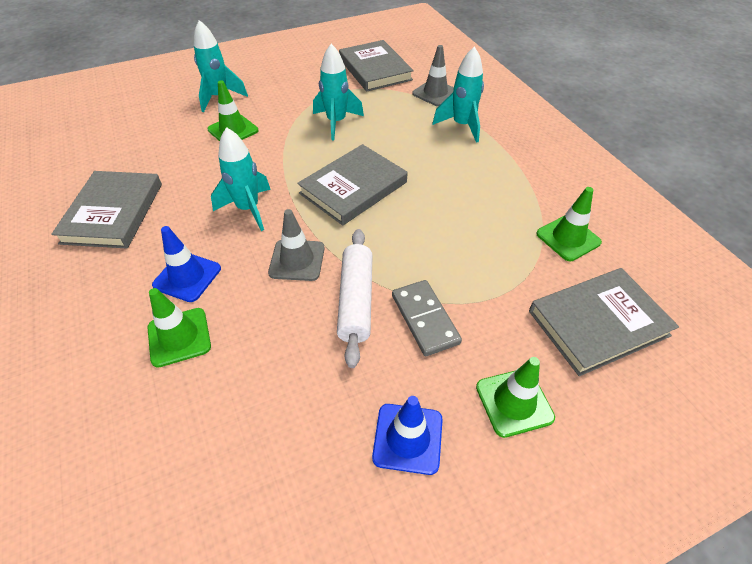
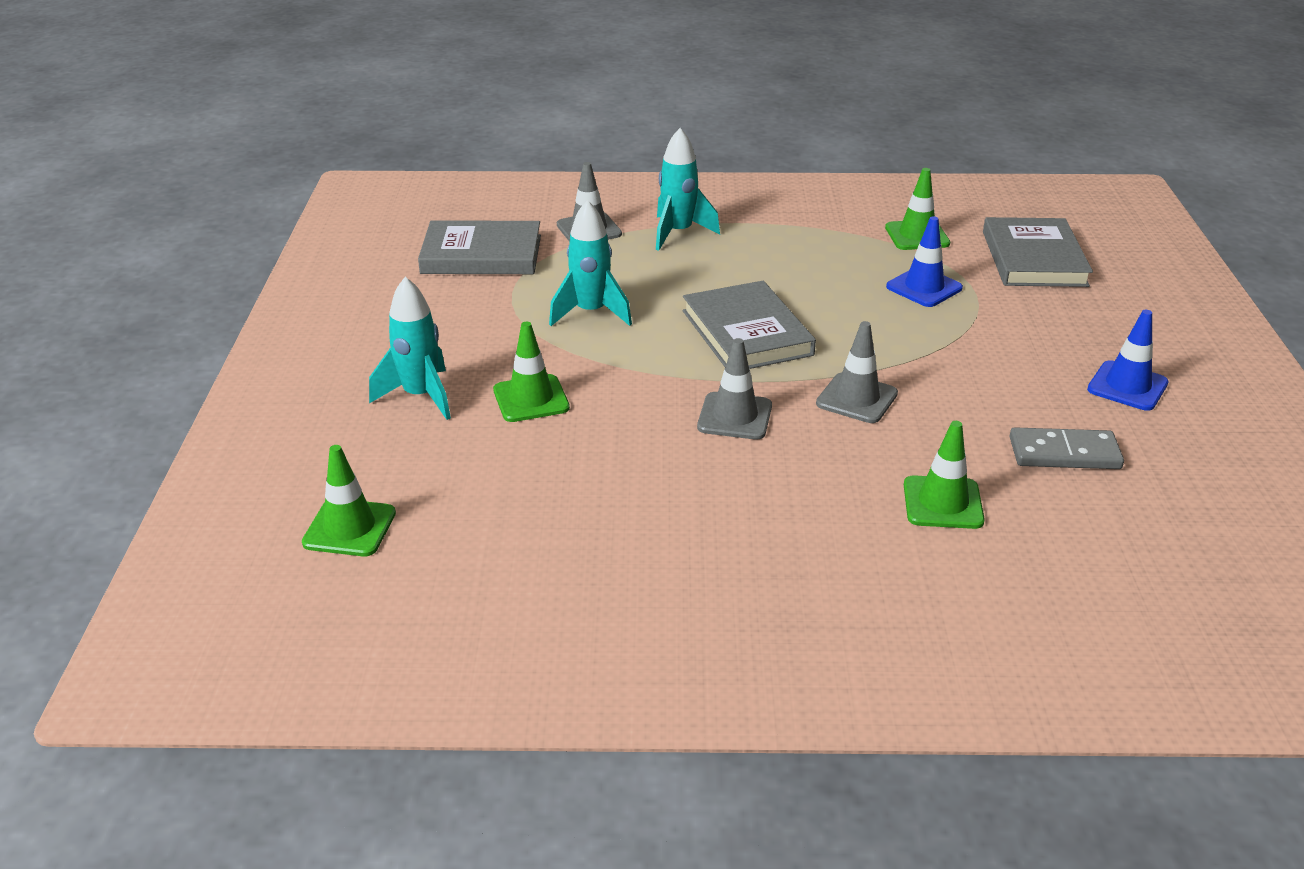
camera: 65 degrees left, 15 degrees down
grey book [51,171,162,248] -> none
blue traffic cone [152,226,221,302] -> blue traffic cone moved to [886,216,963,307]
turquoise rocket [211,127,271,231] -> grey traffic cone [697,338,772,439]
white rolling pin [337,229,373,368] -> none
grey domino [392,280,462,356] -> grey domino moved to [1010,427,1124,469]
green traffic cone [476,357,555,438] -> green traffic cone moved to [302,445,396,556]

